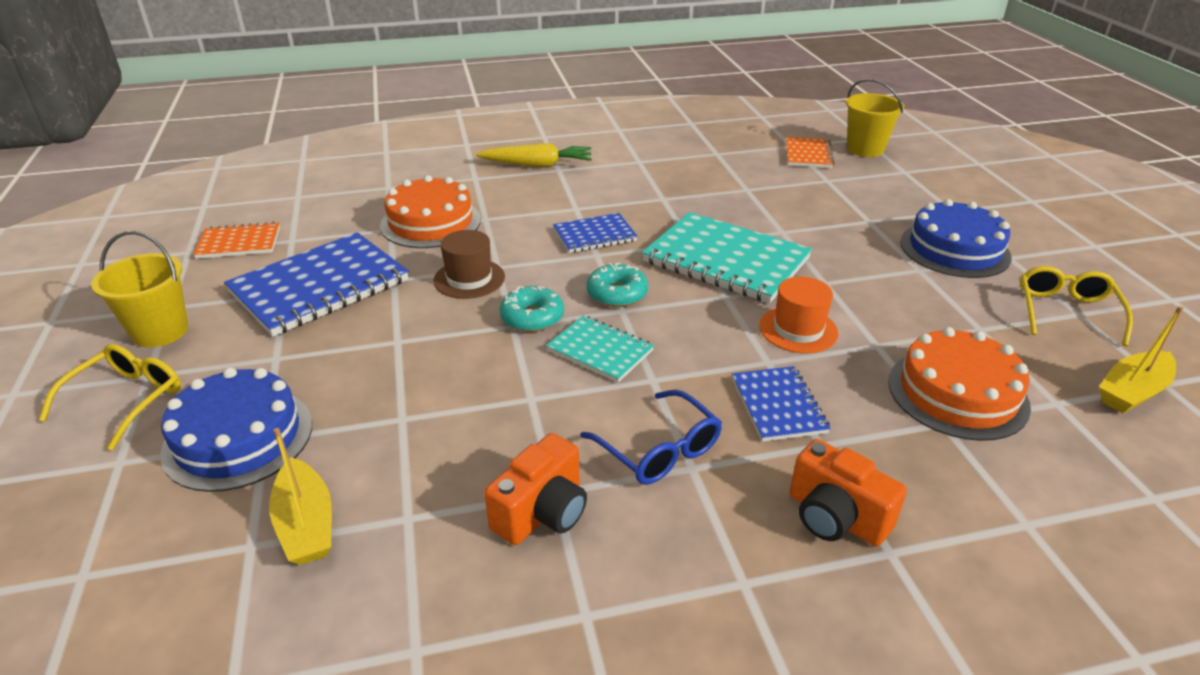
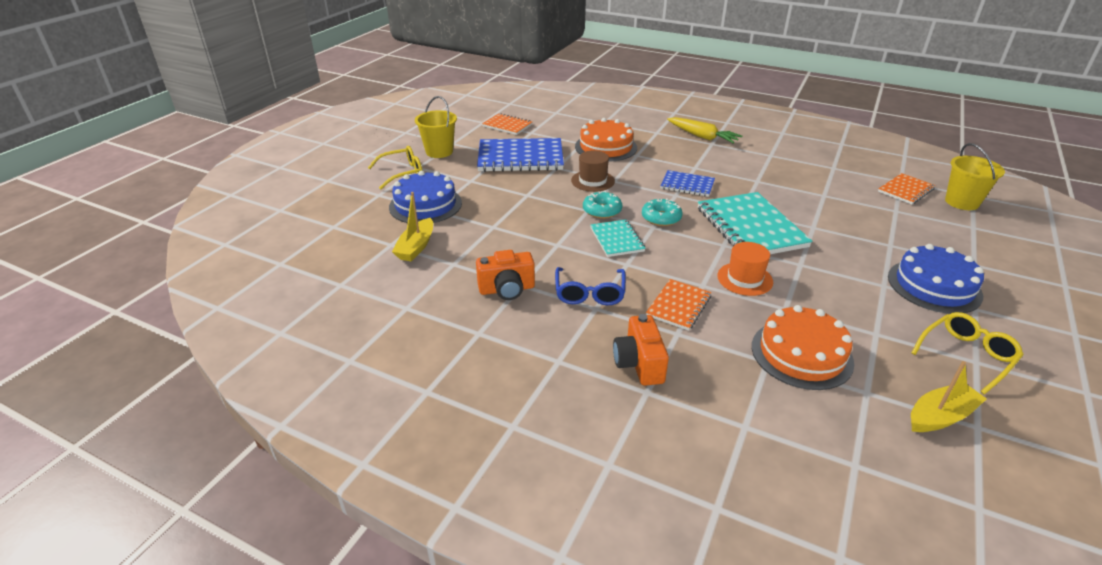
camera: 40 degrees right, 0 degrees up
blue notebook [732,366,831,442] -> orange notebook [646,279,712,331]
yellow boat [1099,306,1183,413] -> yellow boat turned 150 degrees clockwise [911,361,987,432]

